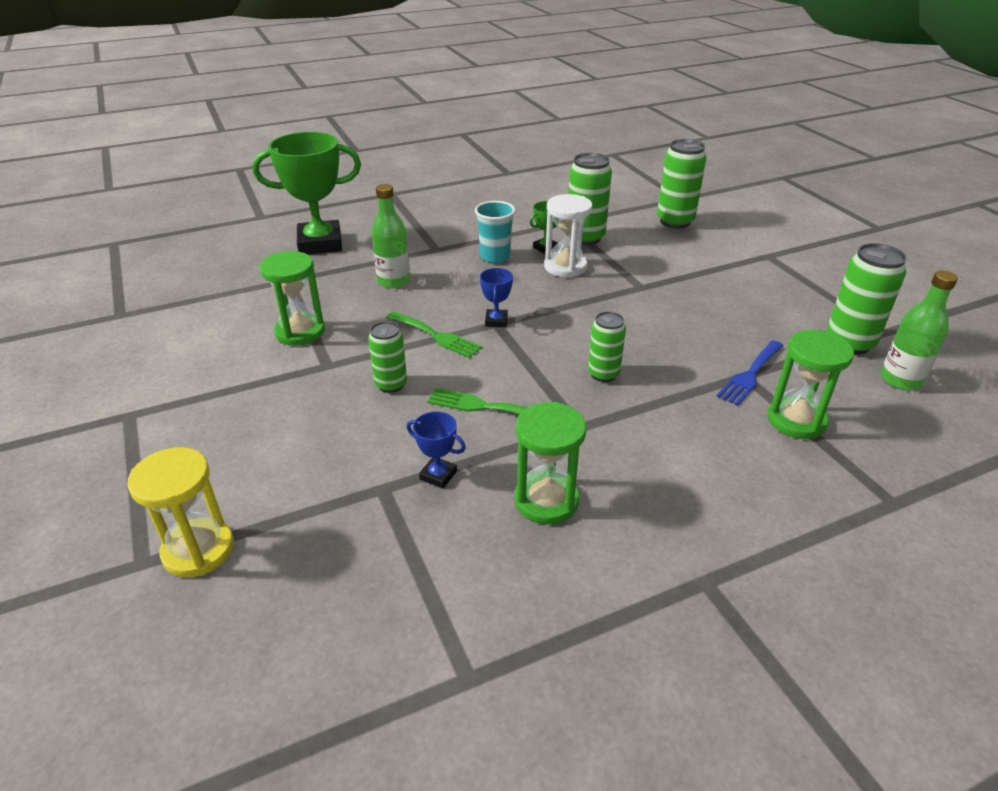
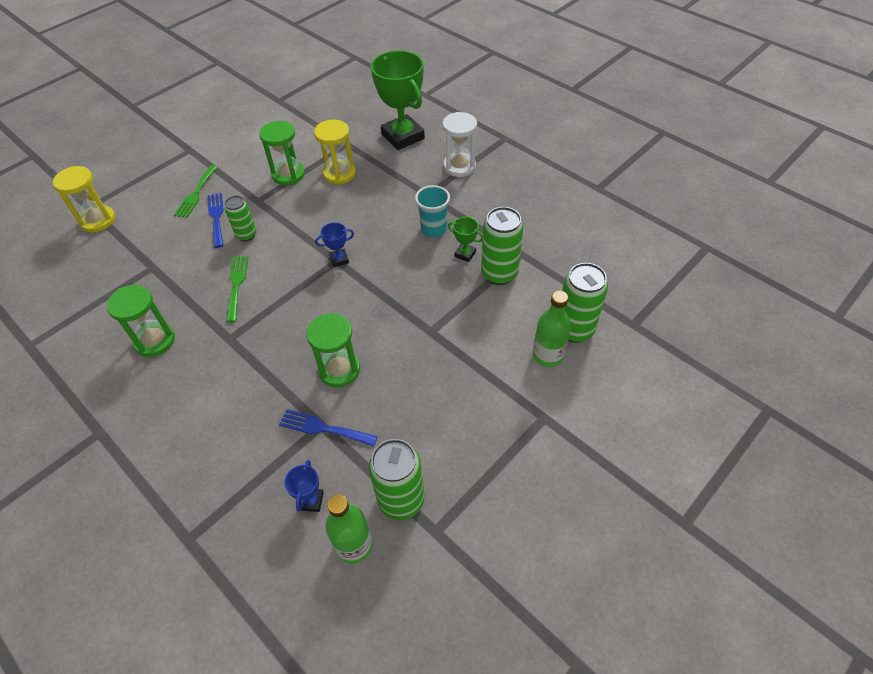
camera: 70 degrees right, 15 degrees up
green bottle [371,184,410,289] -> green bottle moved to [533,291,571,367]
green fork [387,311,482,358] -> green fork moved to [174,165,217,218]
blue trophy [407,411,466,488] -> blue trophy moved to [284,460,324,512]
white hourglass [544,194,592,278] -> white hourglass moved to [442,112,477,177]
green can [588,311,626,382] -> none
green hourglass [768,330,854,439] -> green hourglass moved to [306,313,360,387]
none -> blue fork [207,193,224,248]
none -> yellow hourglass [314,120,356,185]

